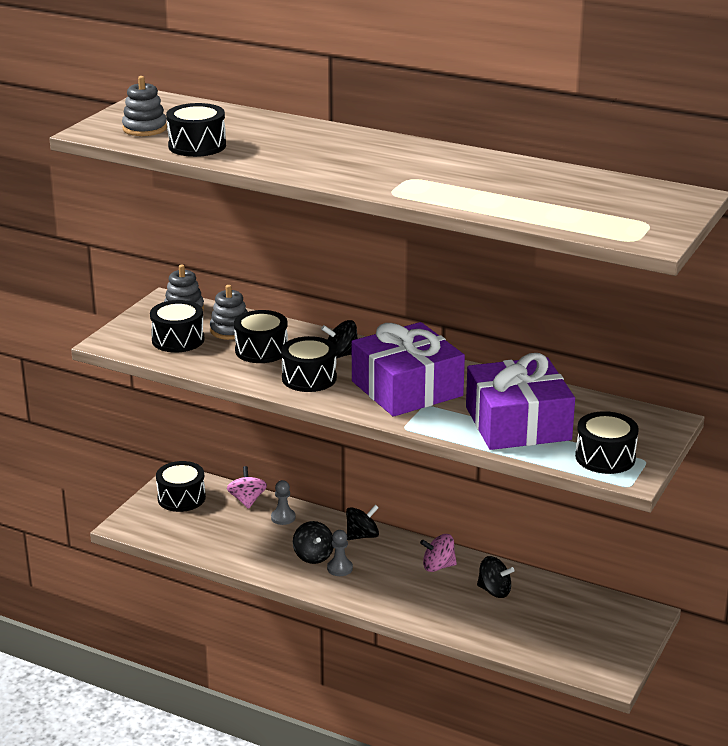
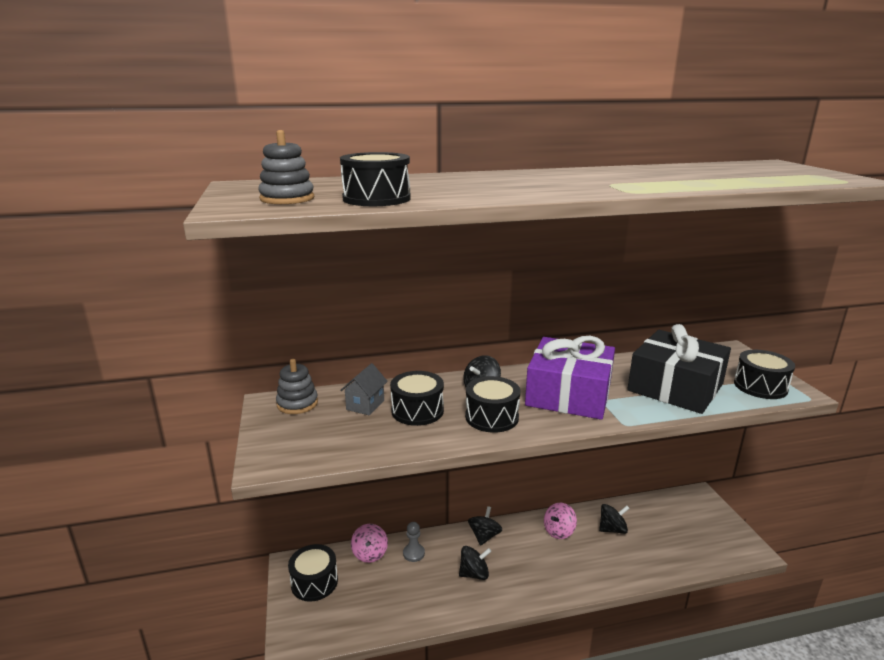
camera: 40 degrees left, 5 degrees down
black drum [150,300,204,352] -> none
grey stacking toy [210,285,248,340] -> grey house [340,363,388,415]
pink spinning top [227,466,267,509] -> pink spinning top turned 135 degrees counterclockwise [351,524,388,563]
black spinning top [293,521,334,564] -> black spinning top turned 45 degrees counterclockwise [459,546,491,580]
grey pawn [327,530,353,576] -> none
purple gift [466,353,575,450] -> black gift [627,324,731,414]

